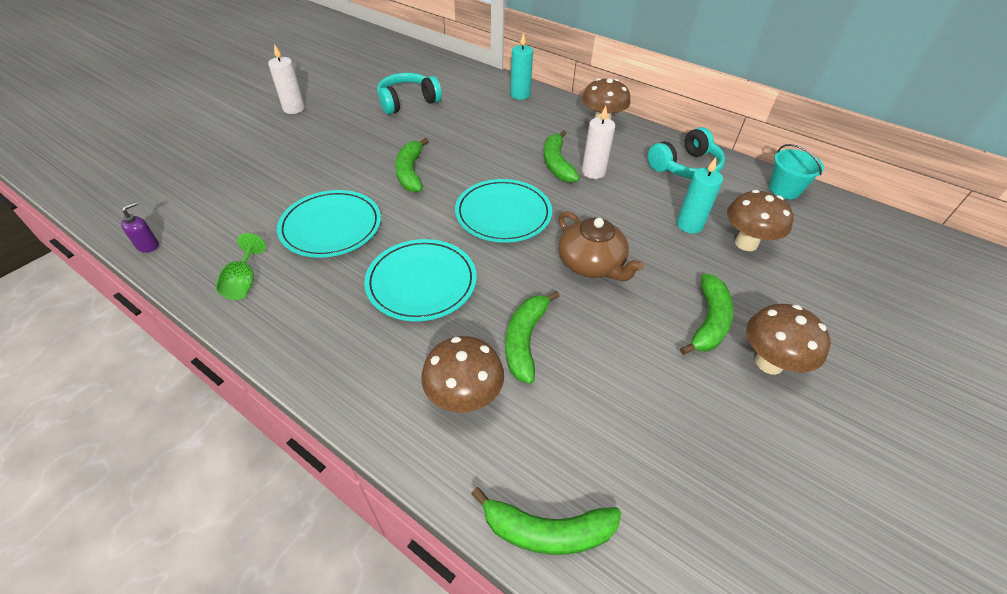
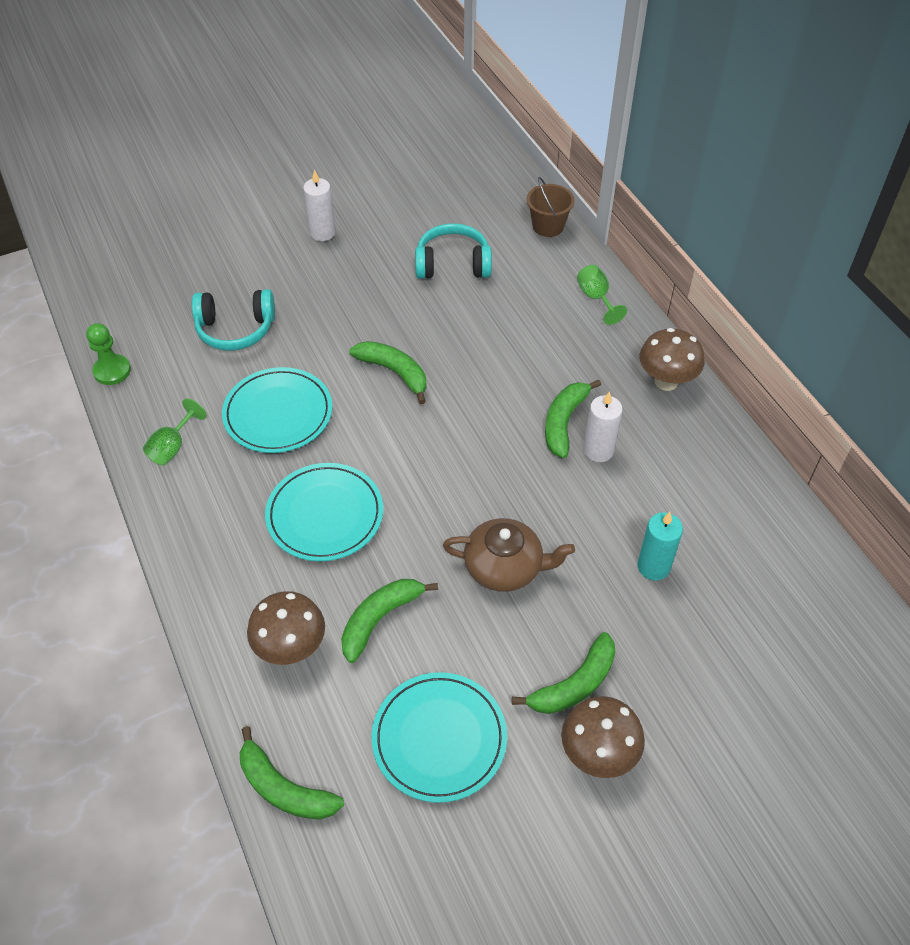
camera: 30 degrees right, 5 degrees up
purple soap dispenser [121,202,159,253] -> green pawn [86,323,131,385]
green banana [395,138,429,193] -> green banana turned 105 degrees clockwise [349,341,427,404]
turquoise plate [455,179,552,243] -> turquoise plate moved to [372,672,507,803]
turquoise candle [510,32,533,100] -> green goblet [577,265,627,325]
brown teapot [559,211,644,281] -> brown teapot turned 75 degrees counterclockwise [443,518,575,592]
turquoise headphones [648,127,725,179] -> turquoise headphones moved to [192,289,275,351]
brown mushroom [727,190,794,251] -> none
turquoise bucket [769,144,824,199] -> none
none -> brown bucket [527,177,575,237]

